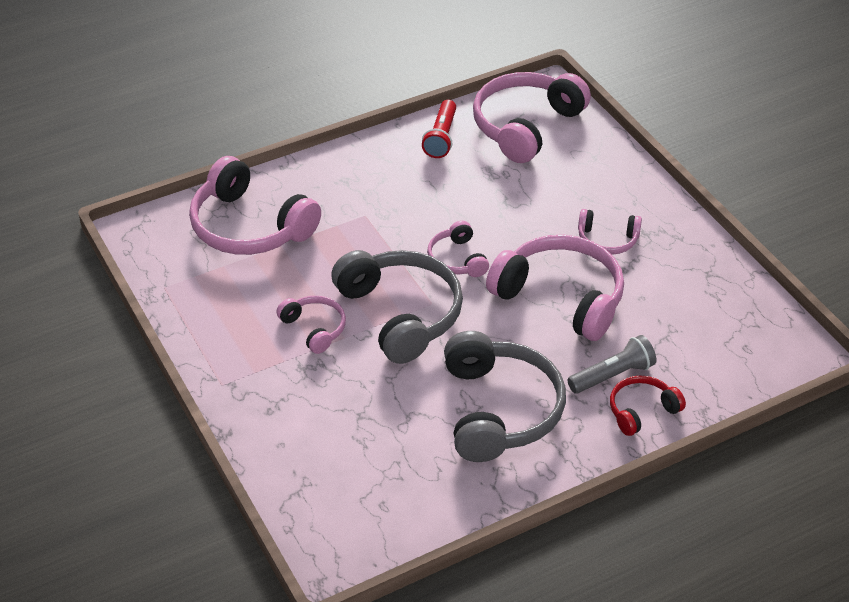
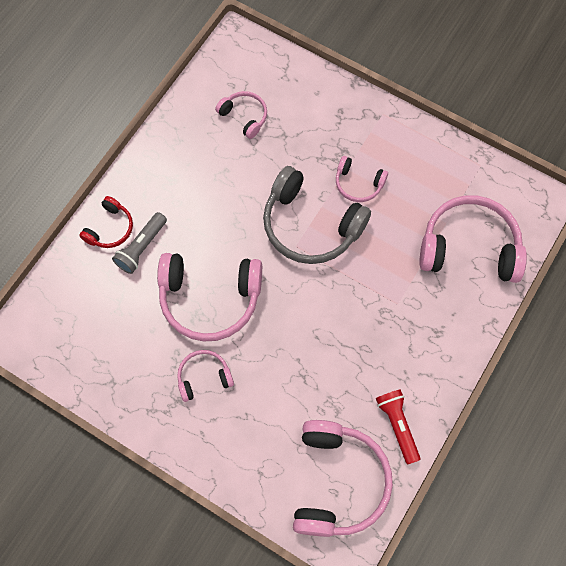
camera: 150 degrees right, 25 degrees up
pink headphones [427,221,489,277] -> pink headphones moved to [215,91,267,139]
grey headphones [444,331,566,462] -> none

